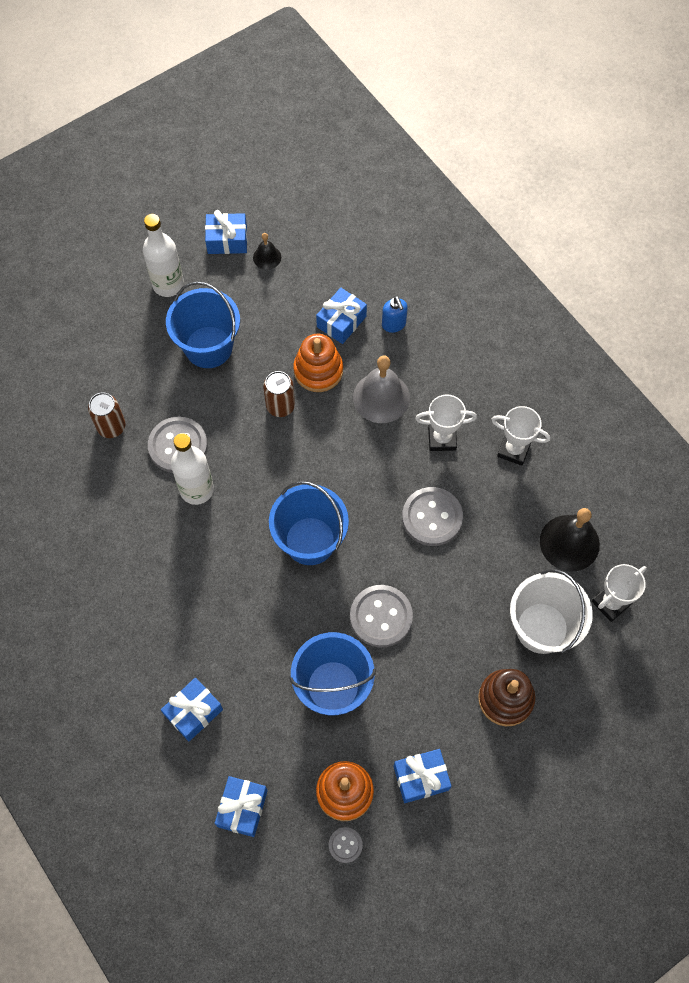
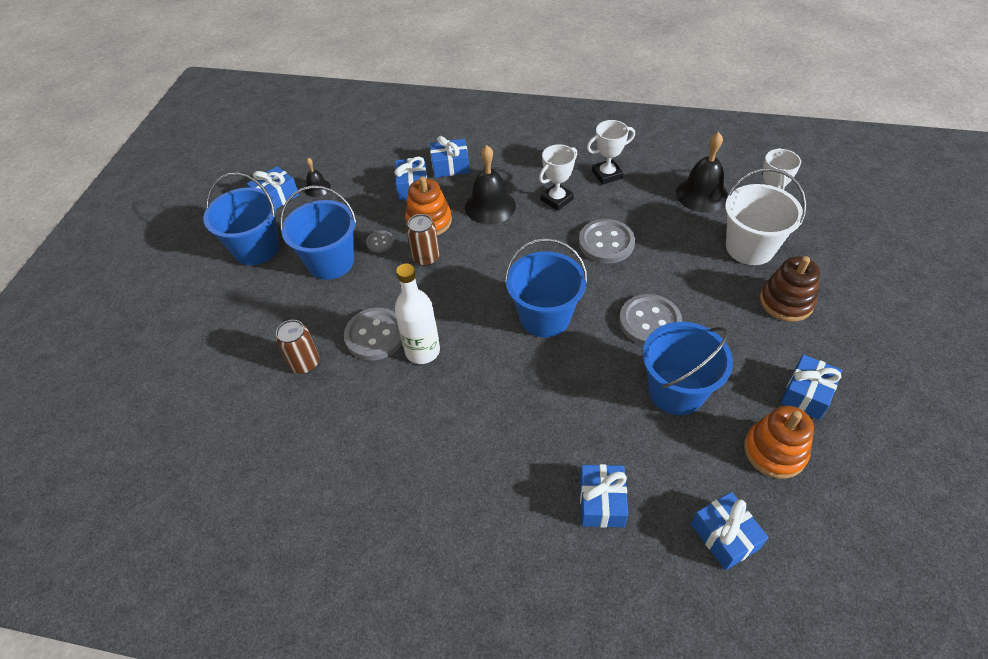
camera: 40 degrees left, 15 degrees down
white bottle [143,214,184,297] -> blue bucket [203,173,279,265]
grey button [329,827,363,863] -> grey button moved to [366,230,394,252]
grey bell [353,355,410,423] -> black bell [465,145,516,224]
blue soap dispenser [382,296,408,333] -> blue gift [430,136,470,178]

